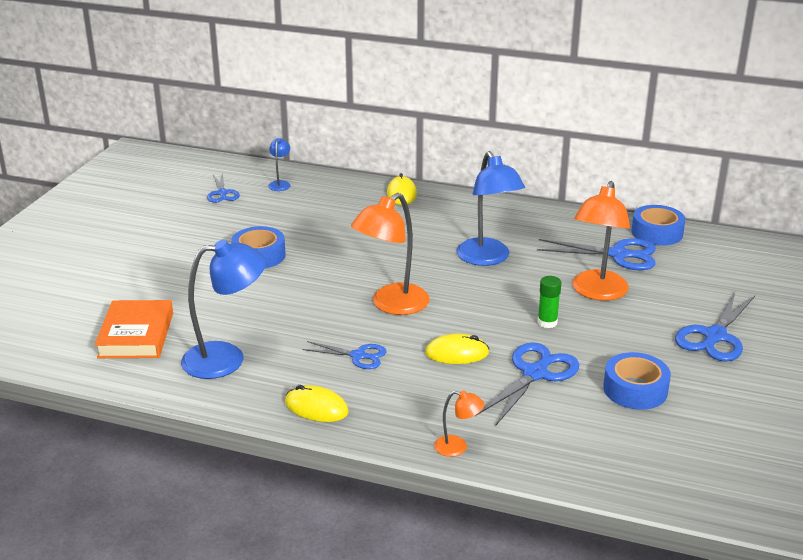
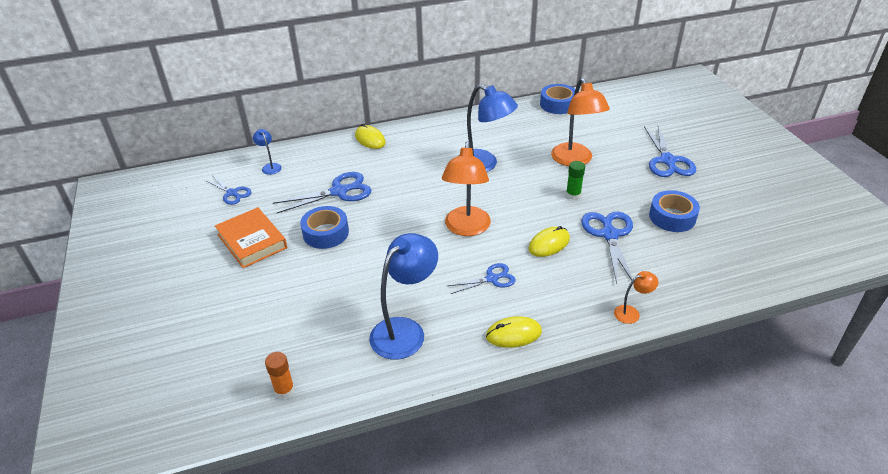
camera: 35 degrees left, 10 degrees up
orange book [95,300,173,358] -> orange book moved to [215,207,287,268]
blue scissors [537,239,656,270] -> blue scissors moved to [273,172,372,213]
none -> orange glue stick [265,352,295,399]

